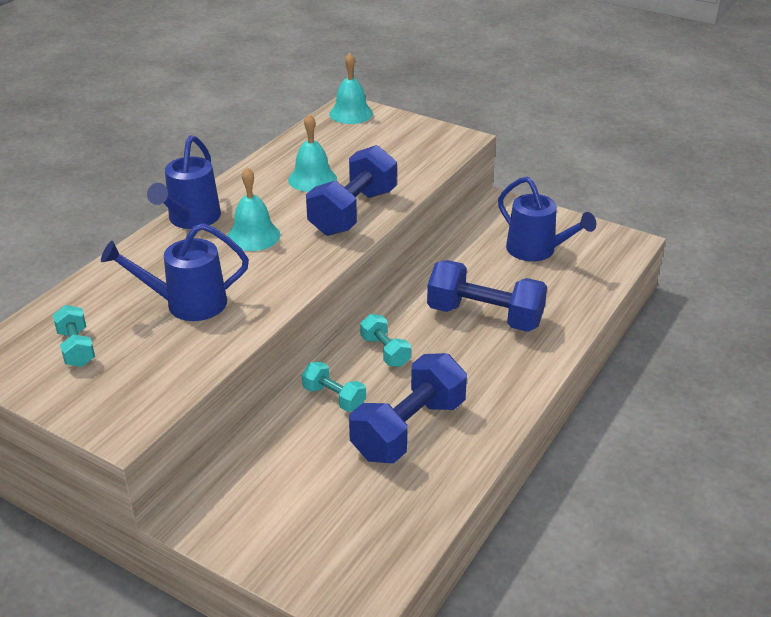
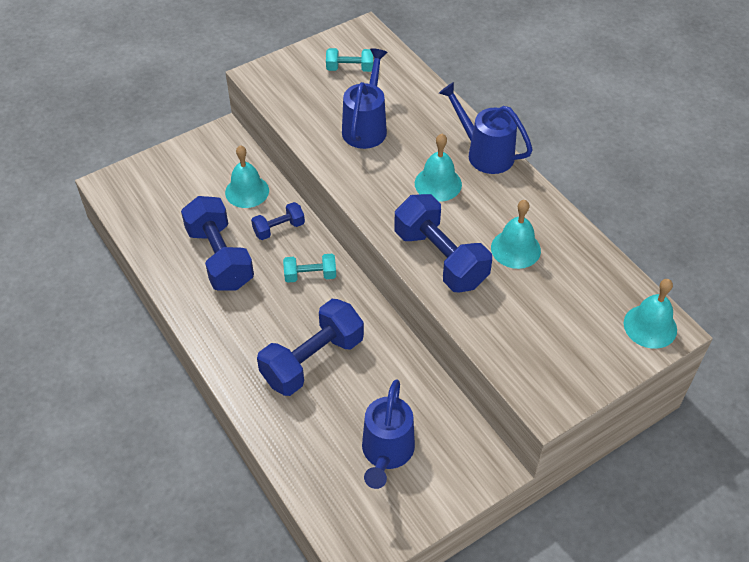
camera: 115 degrees right, 15 degrees up
turquoise dumbbell [302,361,366,412] -> blue dumbbell [251,202,305,240]
blue watering can [498,176,596,261] -> blue watering can turned 60 degrees counterclockwise [362,379,415,489]
none -> turquoise bell [225,145,269,208]

